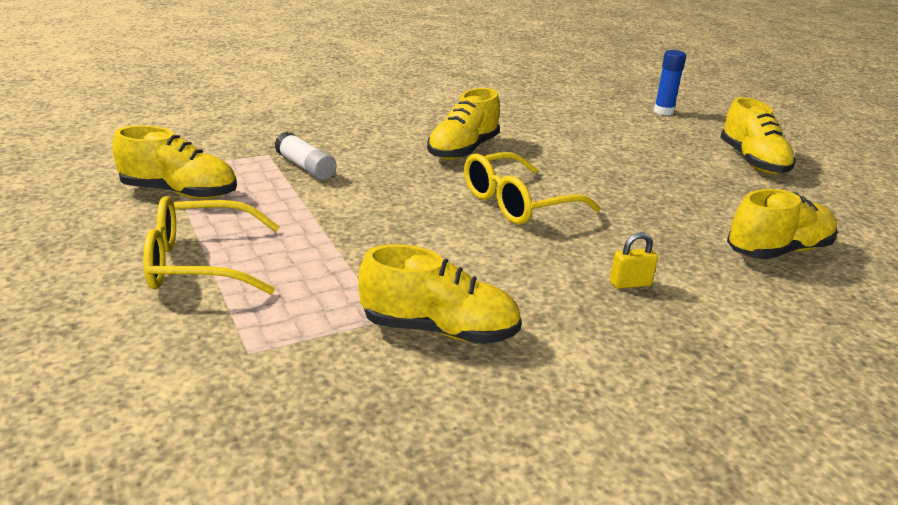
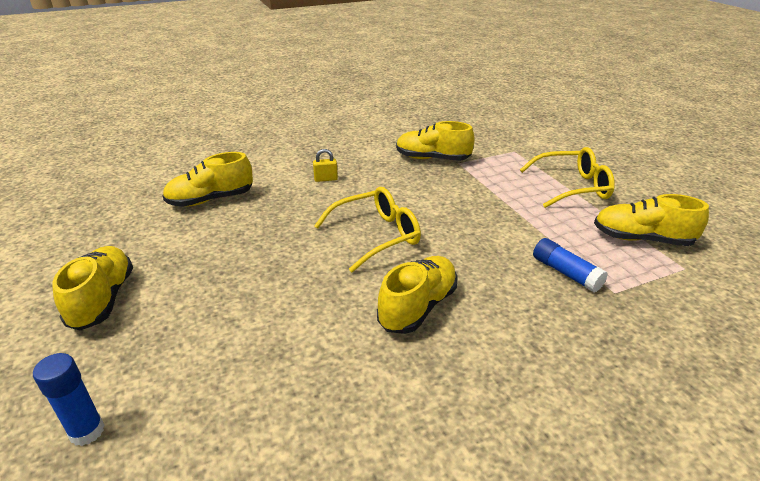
camera: 175 degrees left, 5 degrees up
white glue stick [275,132,337,180] -> blue glue stick [533,238,608,293]

